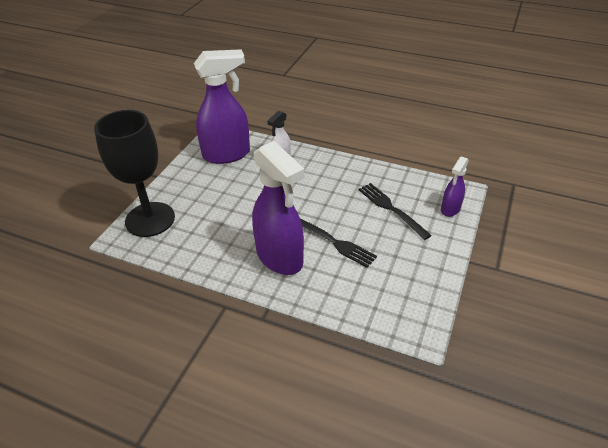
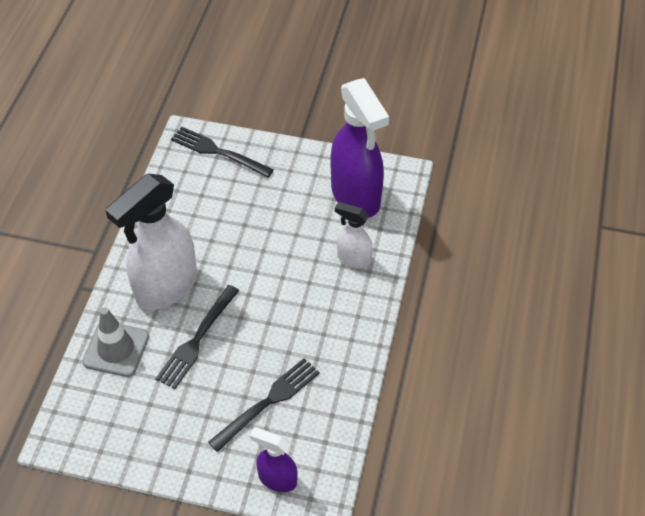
camera: 80 degrees right, 10 degrees up
black goblet [94,110,175,237] -> black fork [171,127,274,178]
purple spray bottle [252,141,305,275] -> white spray bottle [105,174,197,310]
none -> grey traffic cone [82,307,149,377]

